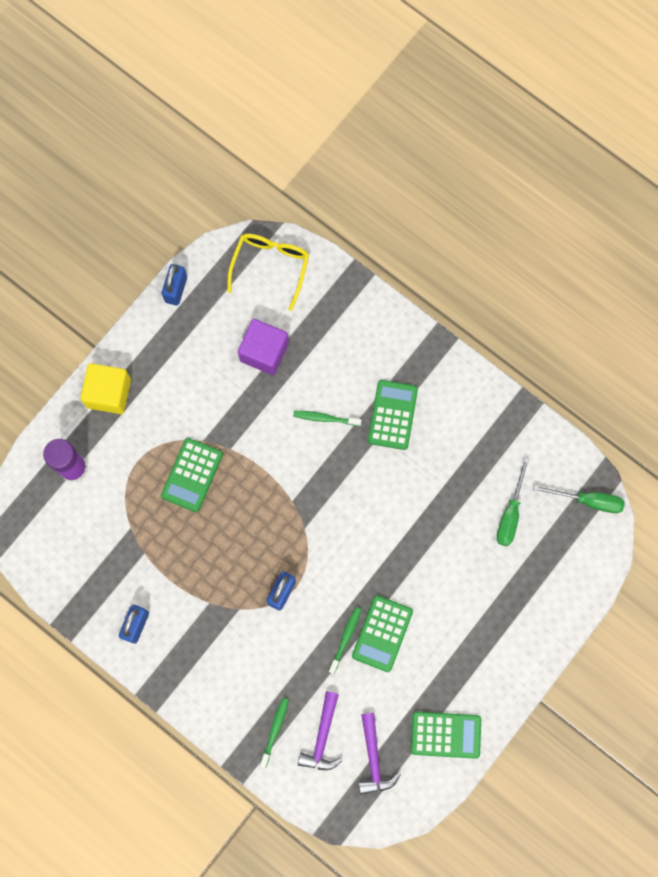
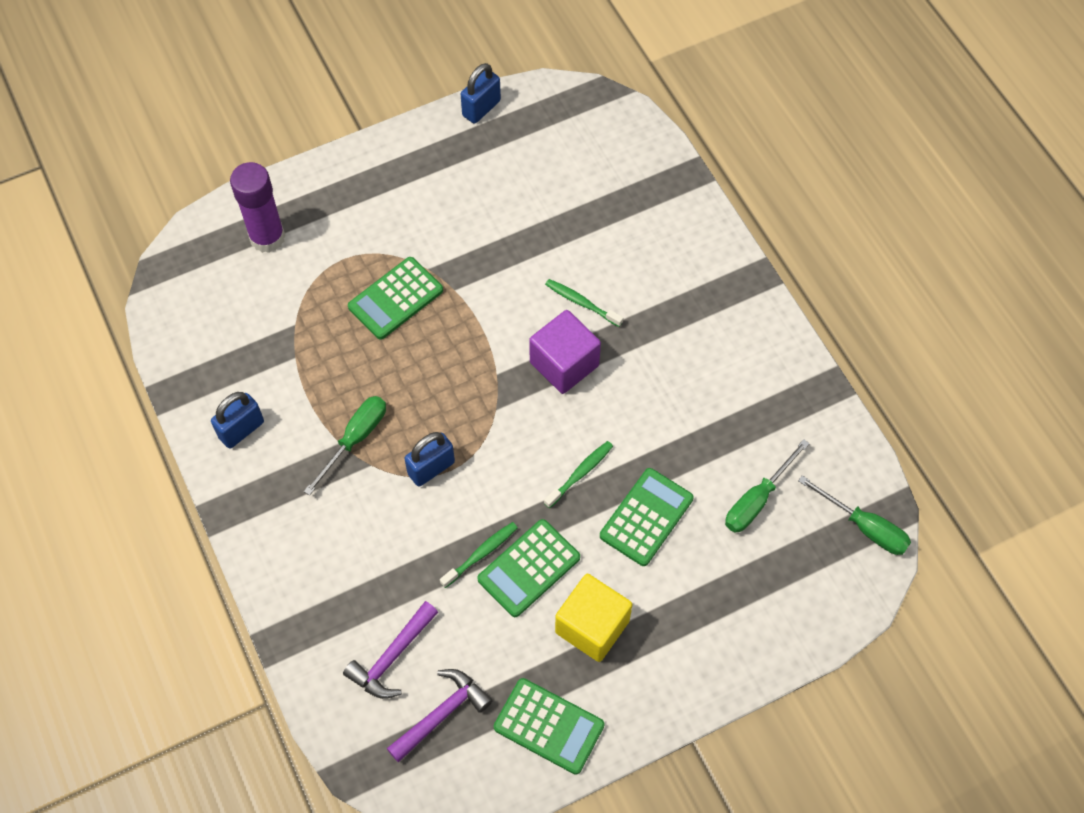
camera: 25 degrees right, 15 degrees down
yellow cube [81,363,131,414] -> yellow cube moved to [555,574,632,662]
yellow glasses [227,234,309,311] -> none
purple cube [238,319,289,375] -> purple cube moved to [529,310,601,394]
green toothbrush [260,698,289,768] -> green toothbrush moved to [544,441,613,508]
purple hammer [359,713,401,795] -> purple hammer turned 150 degrees counterclockwise [387,669,493,762]
green calculator [368,380,418,450] -> green calculator moved to [600,468,694,566]
none -> green screwdriver [304,396,386,495]

